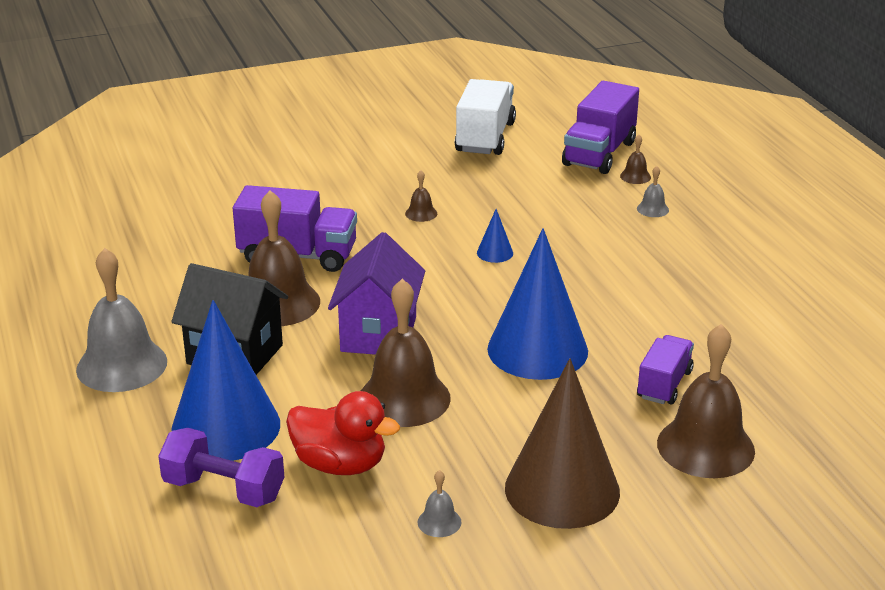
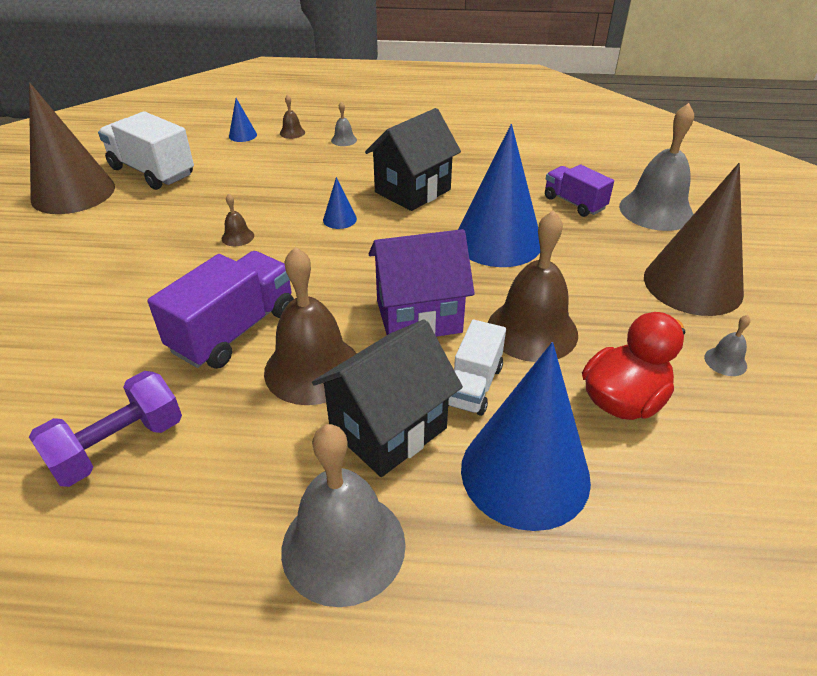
camera: 65 degrees left, 10 degrees up
purple dumbbell [158,428,284,507] -> purple dumbbell moved to [29,371,182,487]
purple house [328,232,425,355] -> purple house turned 45 degrees counterclockwise [369,229,475,337]
purple truck [562,81,639,174] -> blue cone [229,98,257,142]
brown bell [657,324,755,478] -> grey bell [619,103,694,231]
none -> brown cone [29,83,115,214]
none -> black house [365,108,461,211]
none -> white truck [448,320,506,416]

